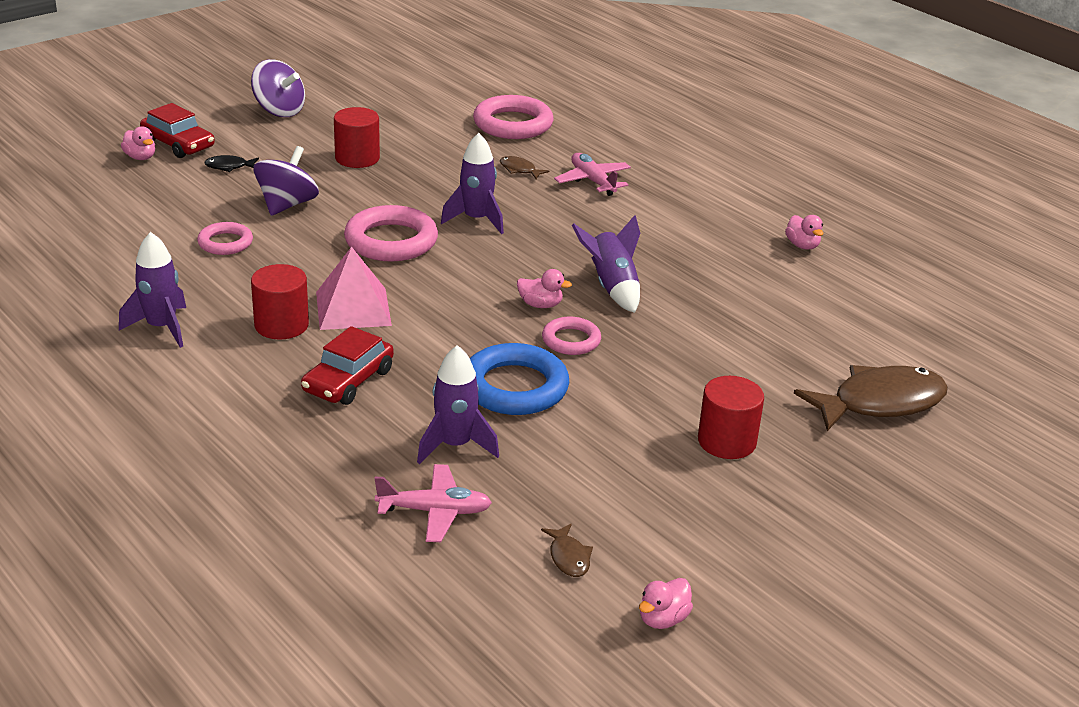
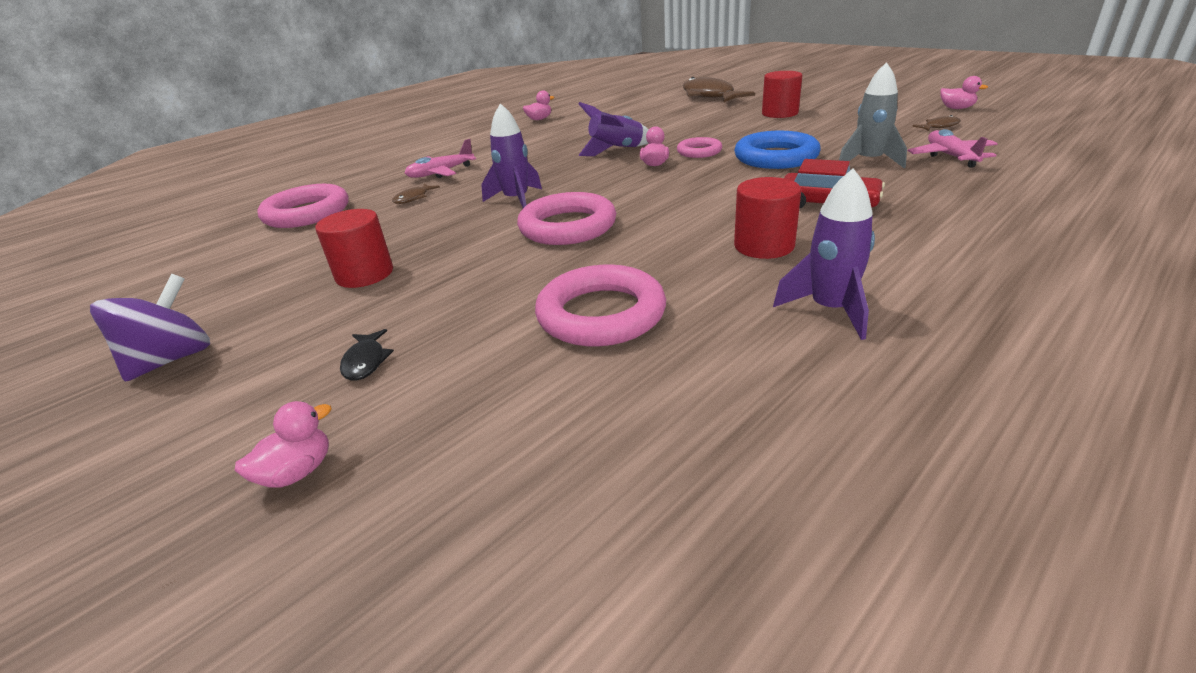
camera: 90 degrees left, 0 degrees up
red car [140,103,215,158] -> none
pink ring [197,222,253,255] -> pink ring [535,264,666,346], size x1.73
purple spinning top [254,146,319,216] -> none
pink pyramid [316,247,392,330] -> none
purple rocket [417,345,499,464] -> grey rocket [839,62,907,169]

